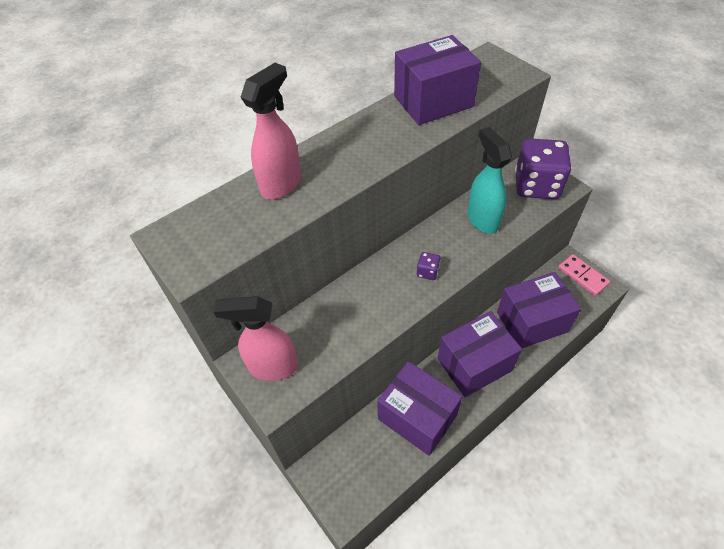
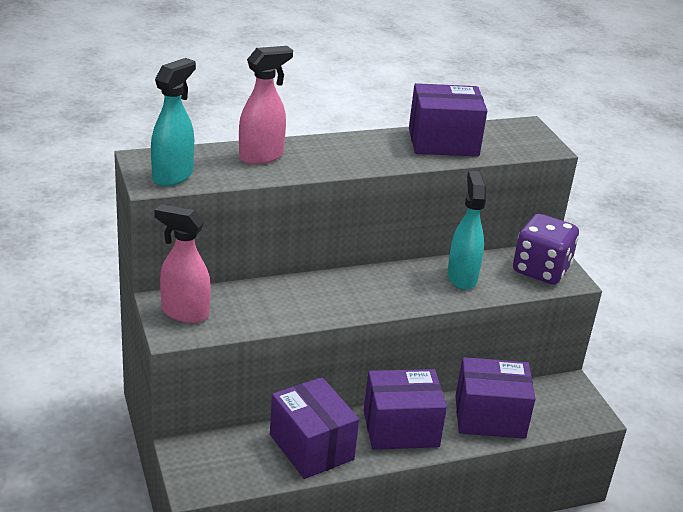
camera: 15 degrees right, 20 degrees down
purple dice [417,252,441,280] -> none
pink domino [558,254,610,296] -> none
none -> turquoise spray bottle [151,58,196,186]

